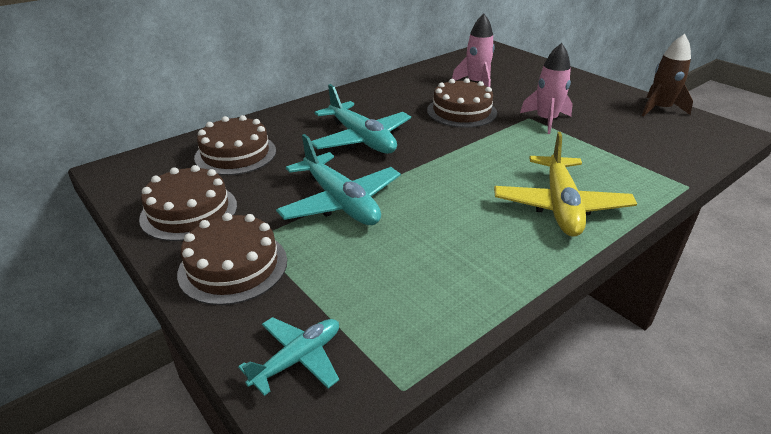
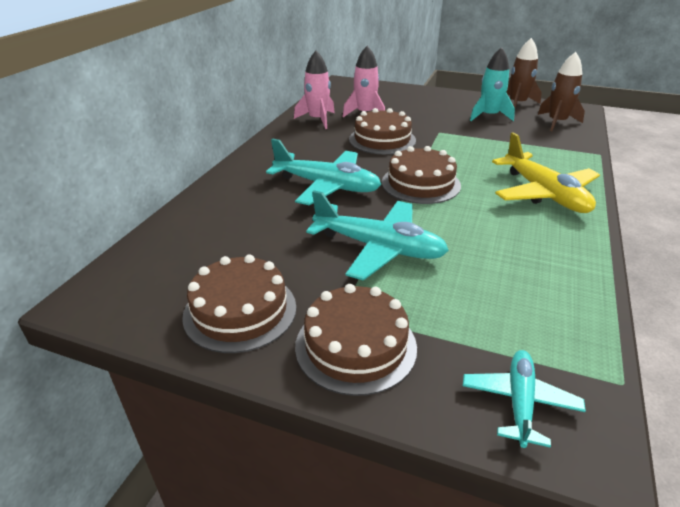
camera: 30 degrees left, 0 degrees up
brown cake [194,115,276,175] -> brown cake moved to [382,146,461,204]
pink rocket [520,43,573,134] -> pink rocket moved to [294,51,335,129]
none -> turquoise rocket [470,47,515,121]
none -> brown rocket [538,52,585,131]

